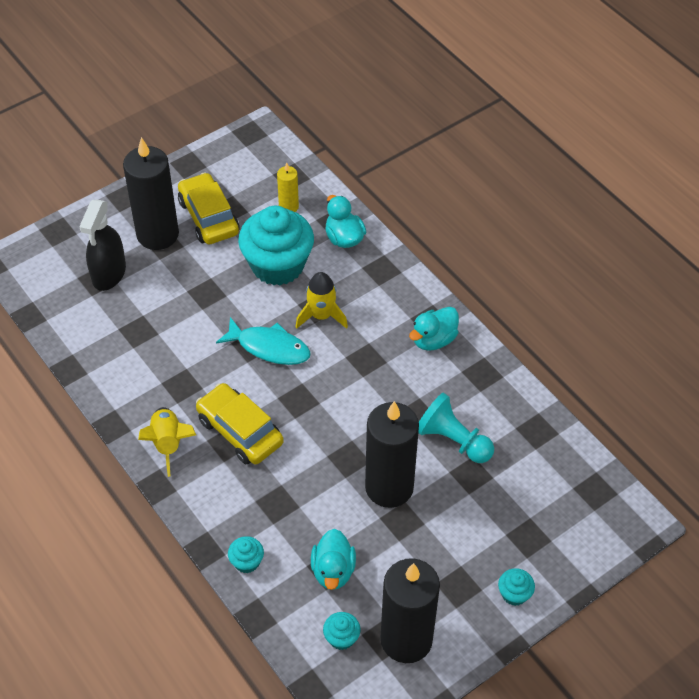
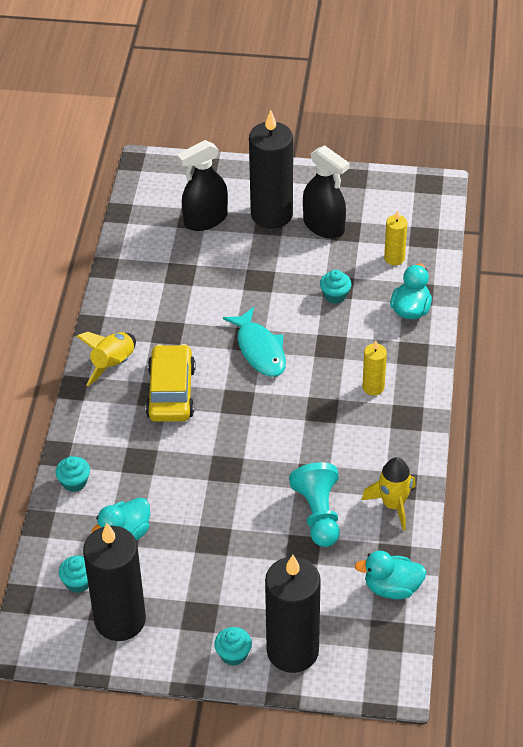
camera: 45 degrees right, 5 degrees down
yellow car [178,172,239,244] -> black spray bottle [303,145,350,239]
turquoise cupcake [238,206,314,286] -> turquoise cupcake [320,270,351,304], size x0.42
yellow rocket [296,272,348,329] -> yellow rocket moved to [362,457,416,531]
black candle [365,401,419,508] -> black candle moved to [265,555,321,673]
turquoise duck [409,307,459,351] -> turquoise duck moved to [354,551,426,599]
none -> yellow candle [363,341,387,395]

